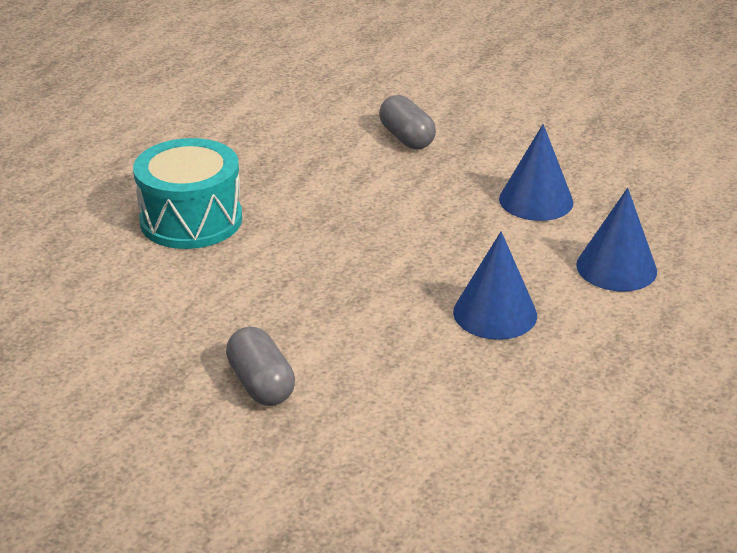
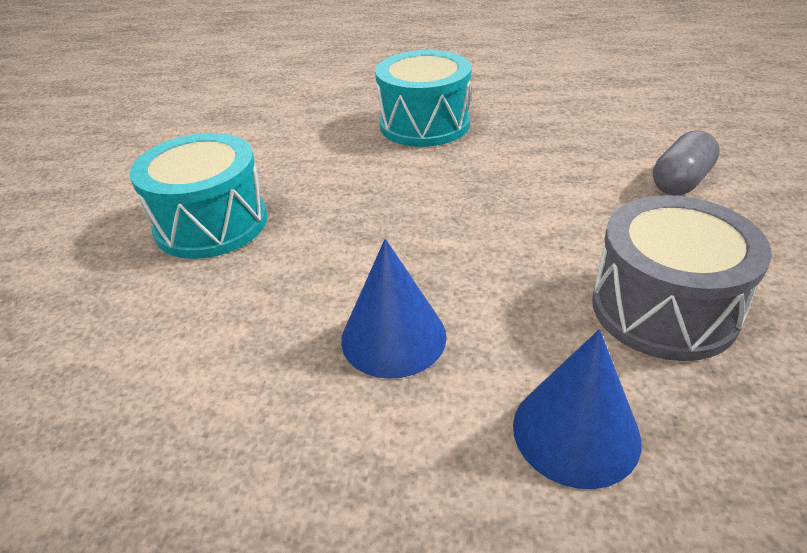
camera: 70 degrees right, 5 degrees up
grey capsule [226,326,295,406] -> turquoise drum [130,133,267,259]
blue cone [499,124,574,221] -> grey drum [592,195,772,361]

